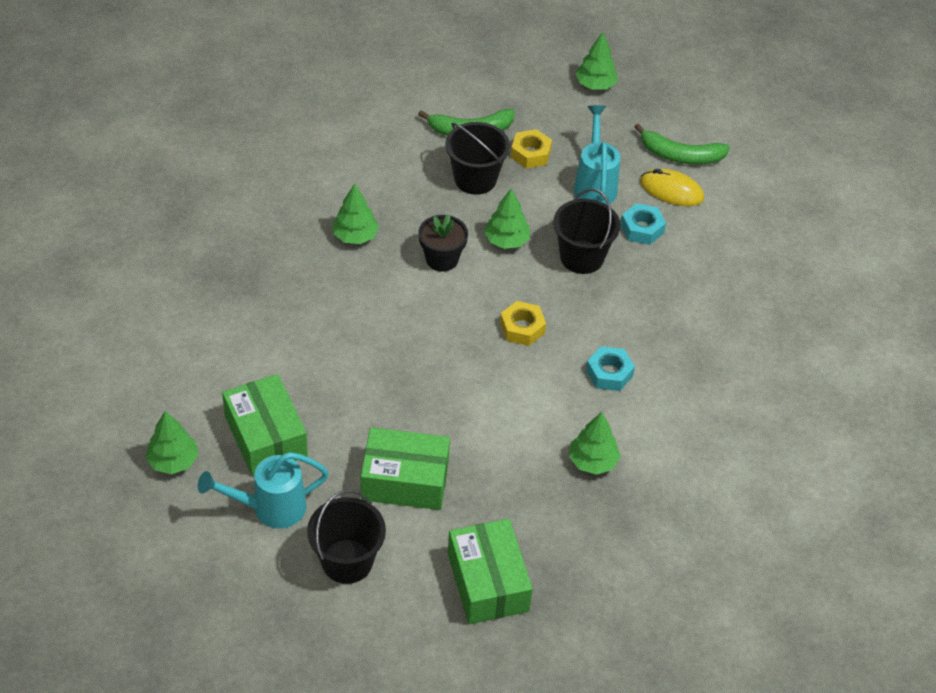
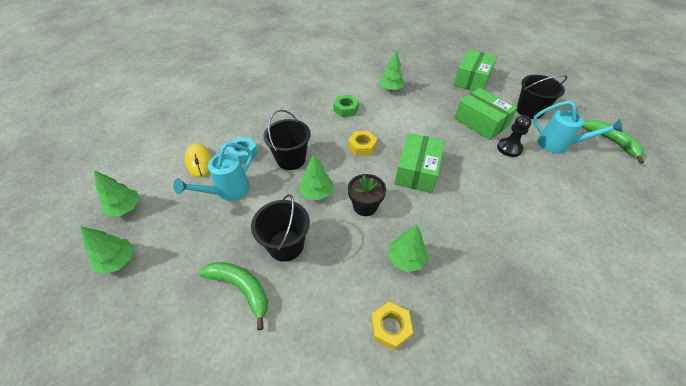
camera: 135 degrees left, 0 degrees up
green tree [145,411,199,474] -> green tree moved to [94,170,140,217]
green box [222,374,308,476] -> green box moved to [395,133,445,193]
yellow nut [511,129,552,169] -> yellow nut moved to [371,302,413,350]
turquoise nut [586,346,635,391] -> green nut [333,95,359,117]
green banana [634,123,730,165] -> green banana moved to [582,120,644,164]
none -> black pawn [497,115,531,157]

